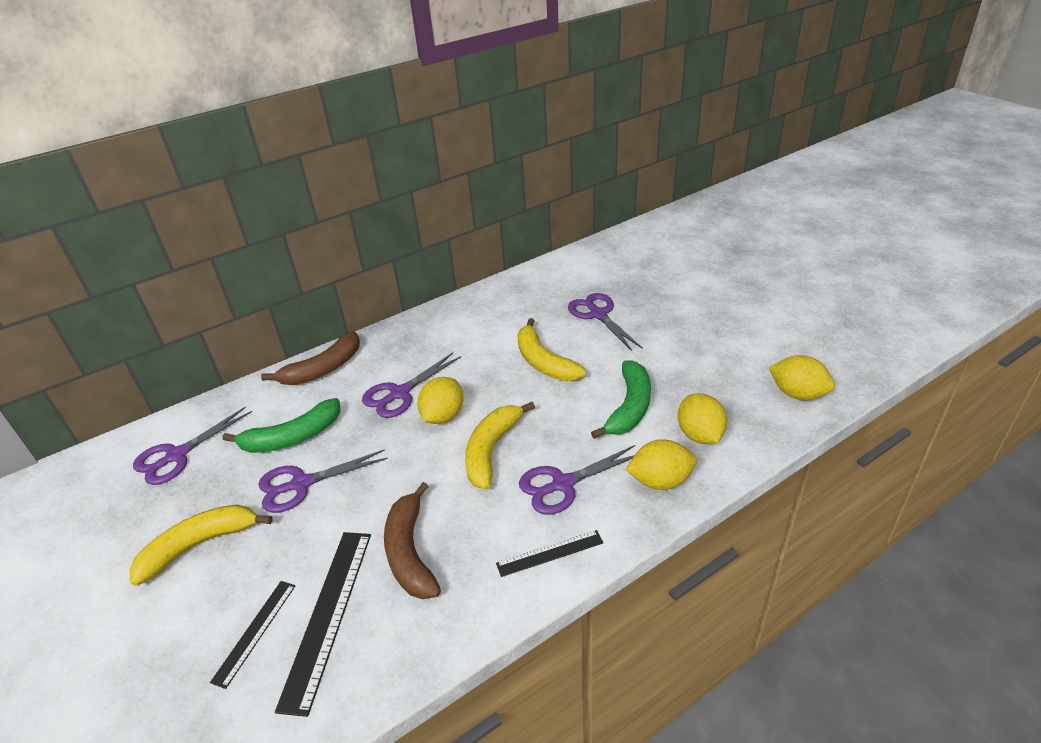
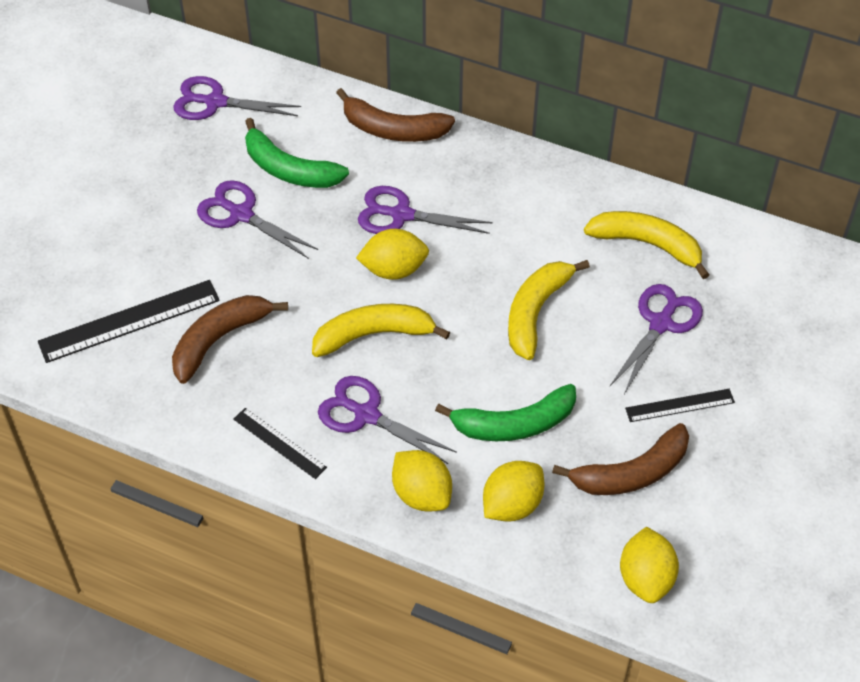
camera: 55 degrees right, 15 degrees up
yellow banana [130,504,273,586] -> yellow banana moved to [584,211,709,279]
black ruler [210,581,296,689] -> black ruler moved to [625,389,735,422]
none -> brown banana [552,423,689,495]

